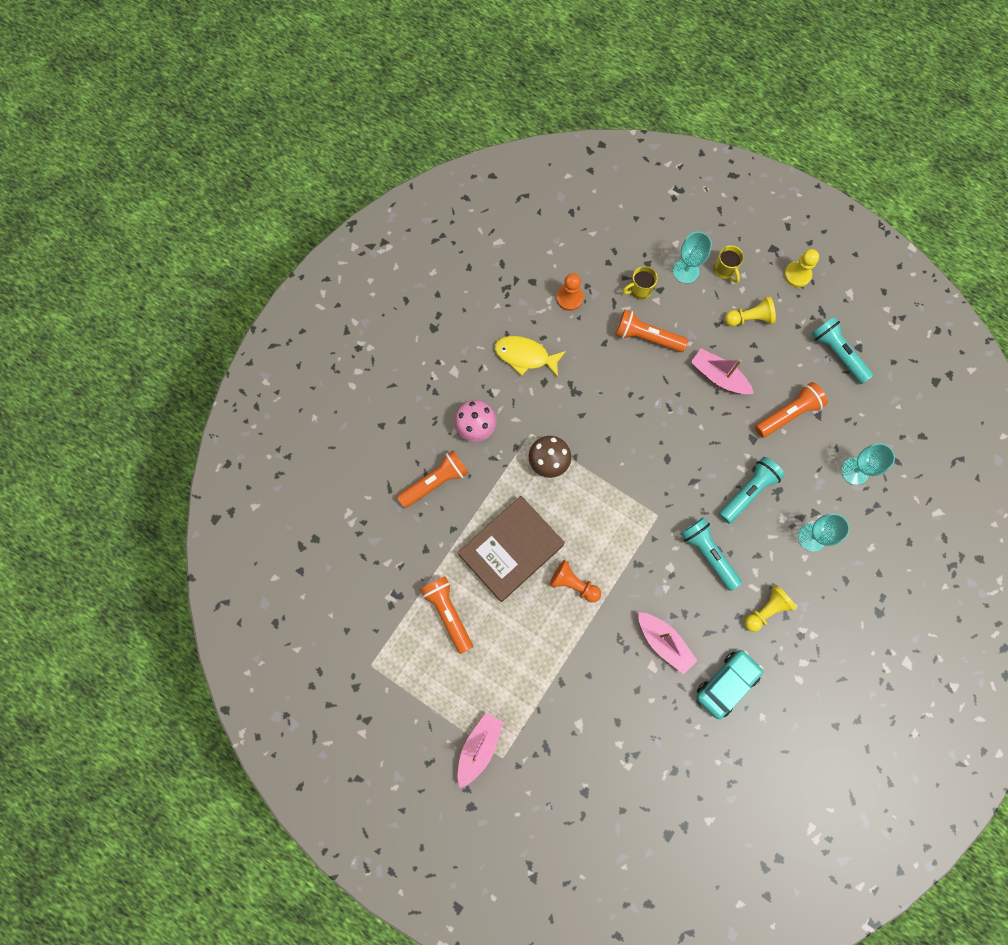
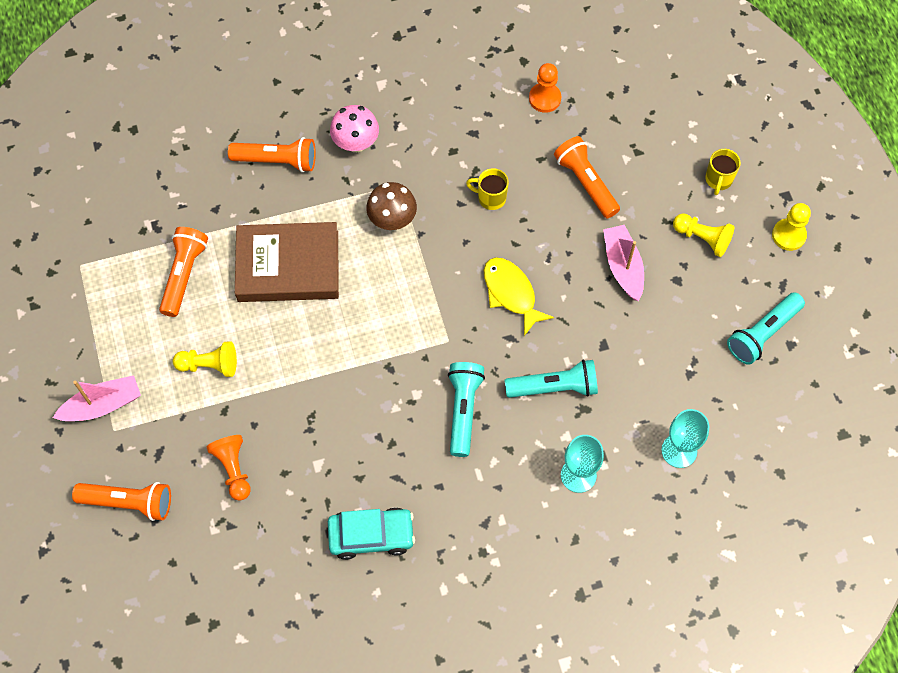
camera: 40 degrees right, 10 degrees down
yellow fish [494,336,566,377] -> yellow fish moved to [484,257,554,336]
orange pawn [549,560,601,602] -> orange pawn moved to [207,435,251,501]
yellow mug [622,266,658,300] -> yellow mug moved to [466,168,509,210]
pink boat [638,612,697,674] -> none
turquoise goblet [673,232,712,284] -> none
yellow pawn [744,585,796,632] -> yellow pawn moved to [173,341,237,377]
orange flashlight [755,382,828,438] -> orange flashlight moved to [72,482,171,521]
turquoise flashlight [811,317,873,384] -> turquoise flashlight turned 135 degrees counterclockwise [727,292,805,365]

